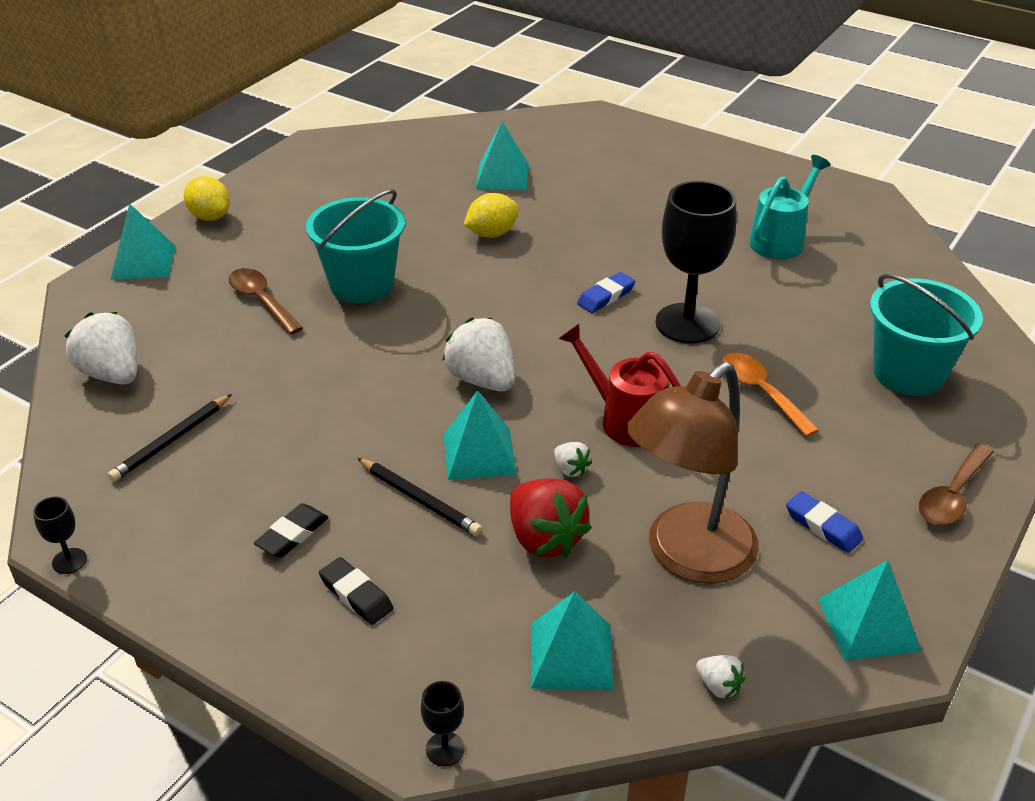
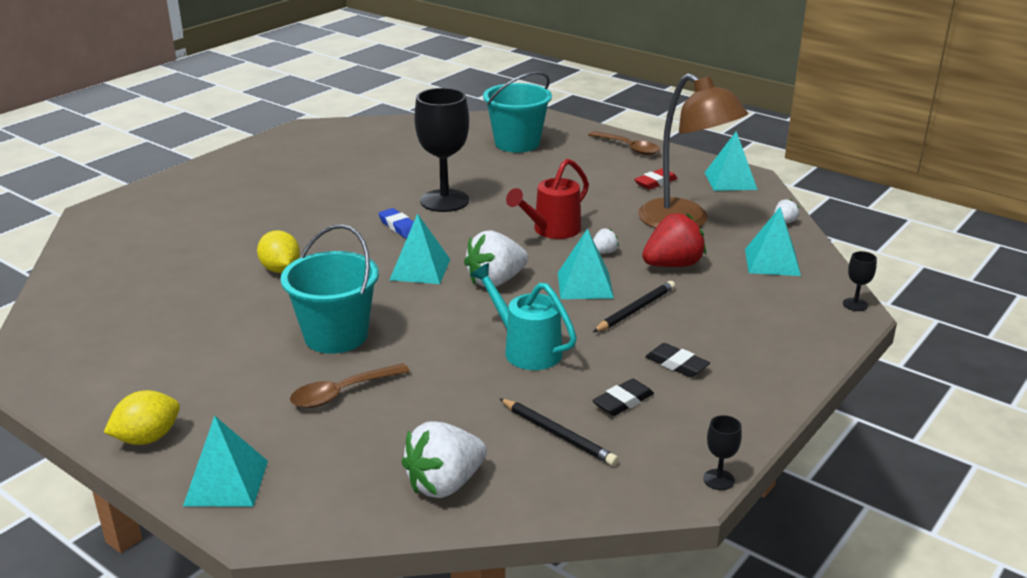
camera: 85 degrees left, 10 degrees down
black eraser [319,557,394,625] -> black eraser moved to [592,378,654,416]
turquoise pyramid [475,121,529,191] -> turquoise pyramid moved to [389,213,450,284]
orange spoon [722,353,819,437] -> none
turquoise watering can [749,155,831,259] -> turquoise watering can moved to [470,263,577,370]
blue eraser [786,491,863,553] -> red eraser [634,168,677,190]

